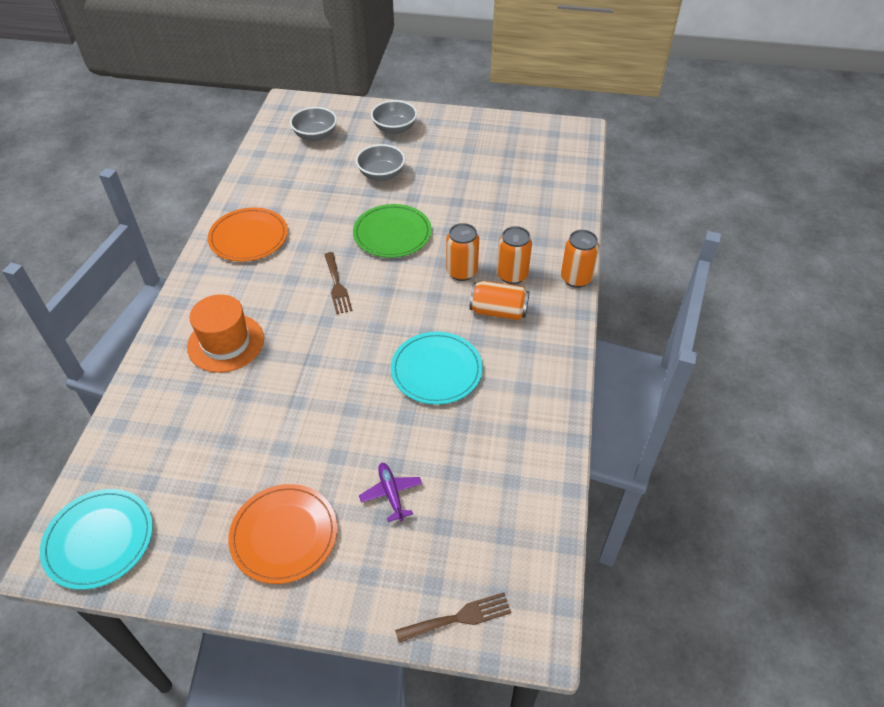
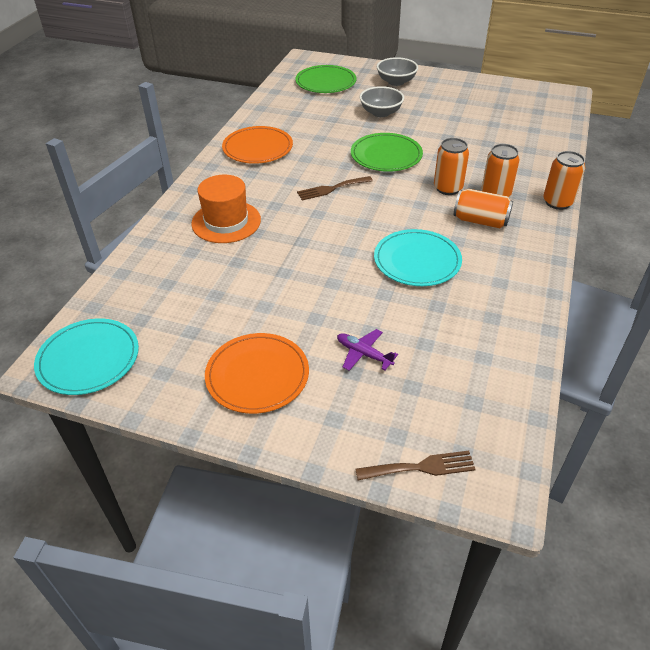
camera: 10 degrees right, 5 degrees down
grey bowl [290,107,337,141] -> green plate [295,65,357,93]
brown fork [324,252,353,314] -> brown fork turned 75 degrees clockwise [297,176,373,200]
purple plane [359,463,422,522] -> purple plane turned 45 degrees counterclockwise [337,329,398,371]

